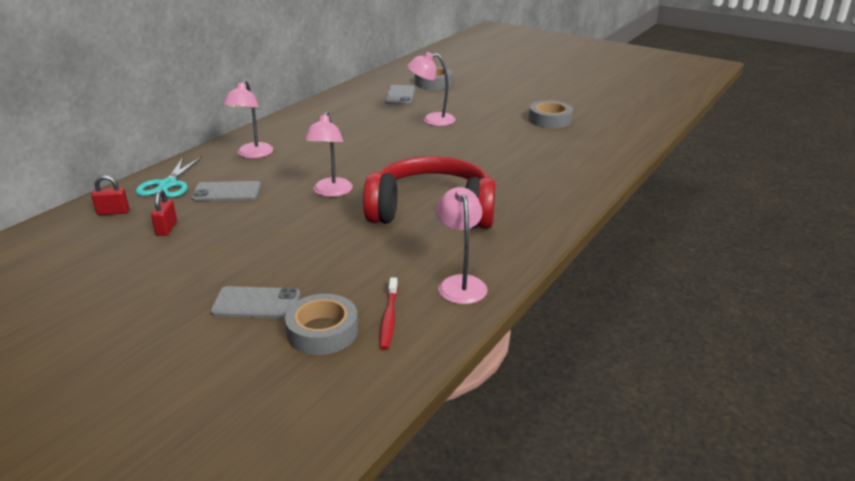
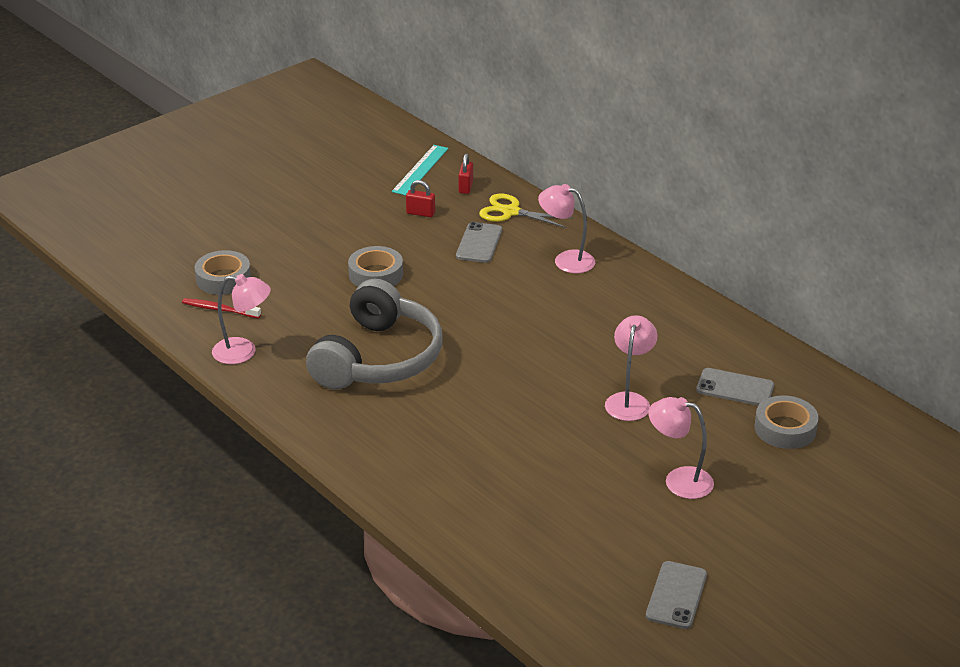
camera: 105 degrees right, 5 degrees up
turquoise scissors [136,157,202,198] -> yellow scissors [479,194,573,228]
grey phone [210,286,300,319] -> grey phone moved to [646,561,707,629]
pink lamp [304,111,353,197] -> pink lamp moved to [648,397,714,499]
red headphones [363,156,495,229] -> grey headphones [306,279,443,390]
grey tape [529,100,573,128] -> grey tape moved to [348,246,403,287]
none -> turquoise ruler [392,145,448,195]

